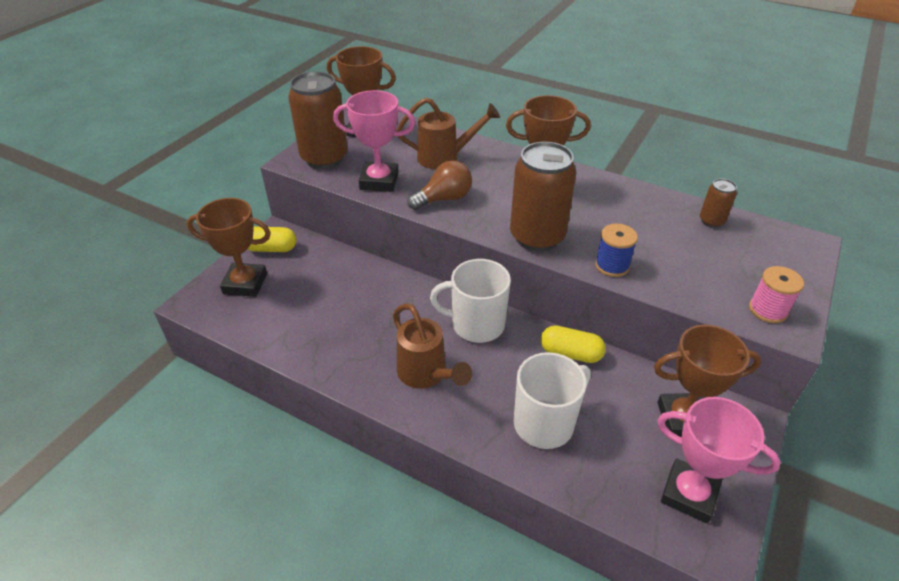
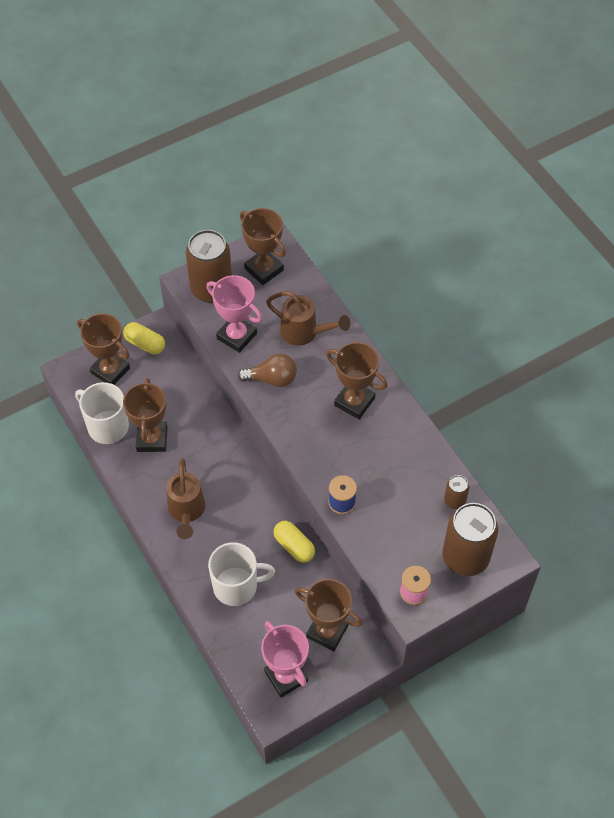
camera: 30 degrees right, 15 degrees up
white mug [430,259,511,343] -> white mug moved to [75,382,129,444]
brown can [510,142,576,252] -> brown can moved to [442,503,498,576]
none -> brown trophy [123,378,167,452]

